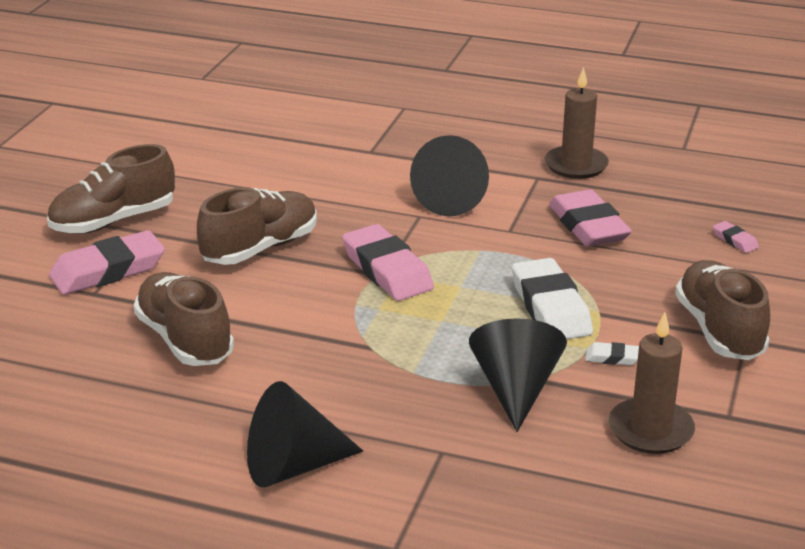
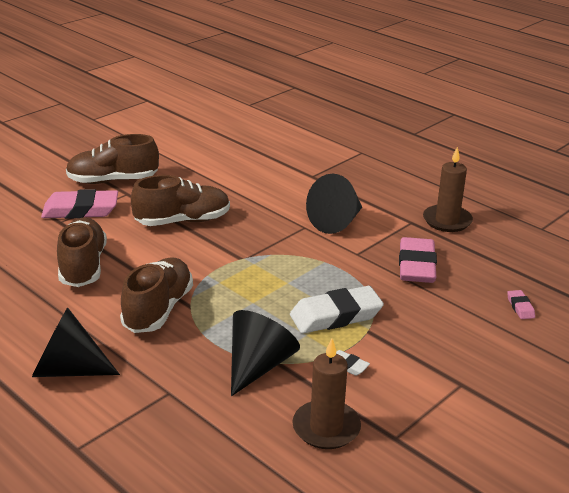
camera: 25 degrees right, 0 degrees up
pink eraser [342,224,434,301] -> none
white eraser [512,258,593,339] -> white eraser turned 60 degrees clockwise [290,286,384,334]
brown shoe [675,260,770,360] -> brown shoe moved to [120,258,193,333]

